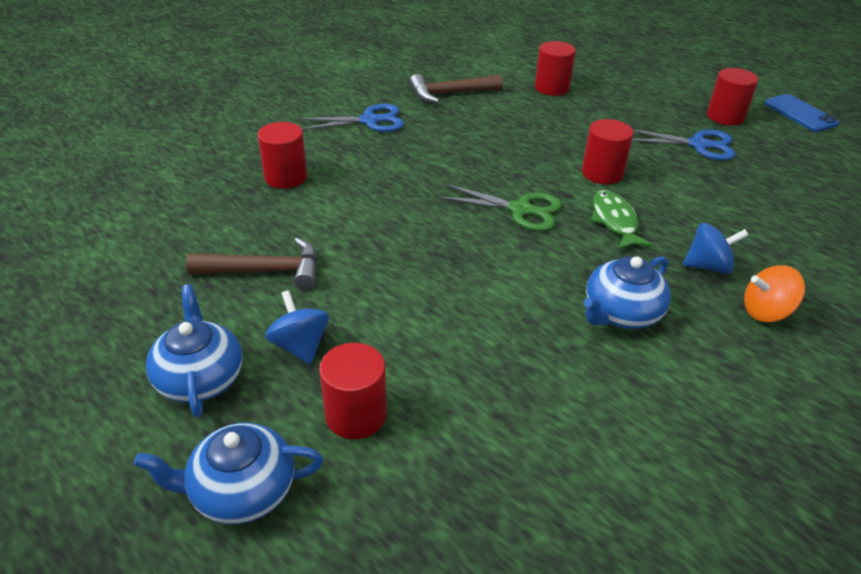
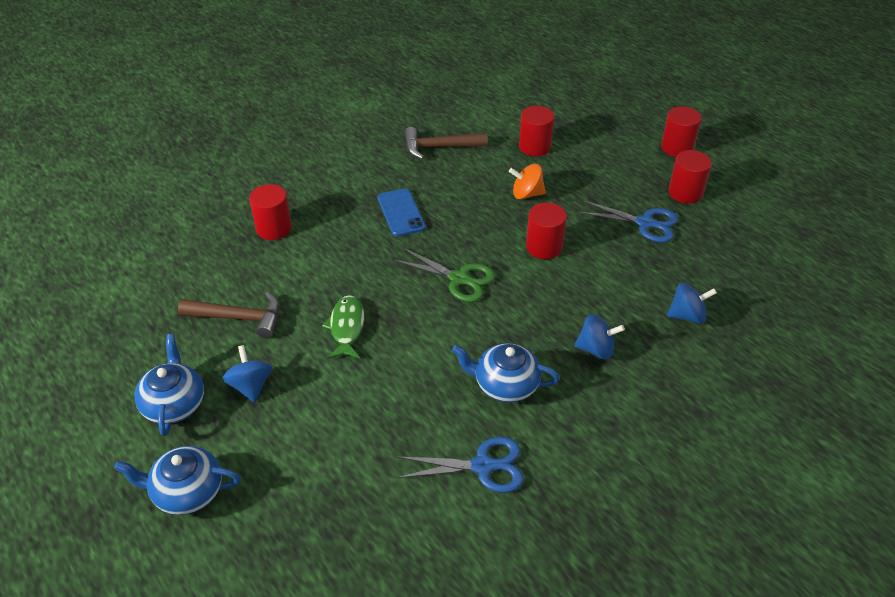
camera: 10 degrees right, 5 degrees up
blue scissors [297,104,404,132] -> blue scissors moved to [397,437,524,493]
red cylinder [319,343,387,439] -> red cylinder moved to [661,106,702,157]
blue teapot [584,256,671,329] -> blue teapot turned 45 degrees clockwise [452,343,560,402]
green fish [591,190,653,250] -> green fish moved to [322,295,365,359]
orange spinning top [744,266,805,322] -> orange spinning top moved to [509,164,546,199]
blue phone [765,94,839,132] -> blue phone moved to [378,189,426,237]
none -> blue spinning top [667,283,717,324]

